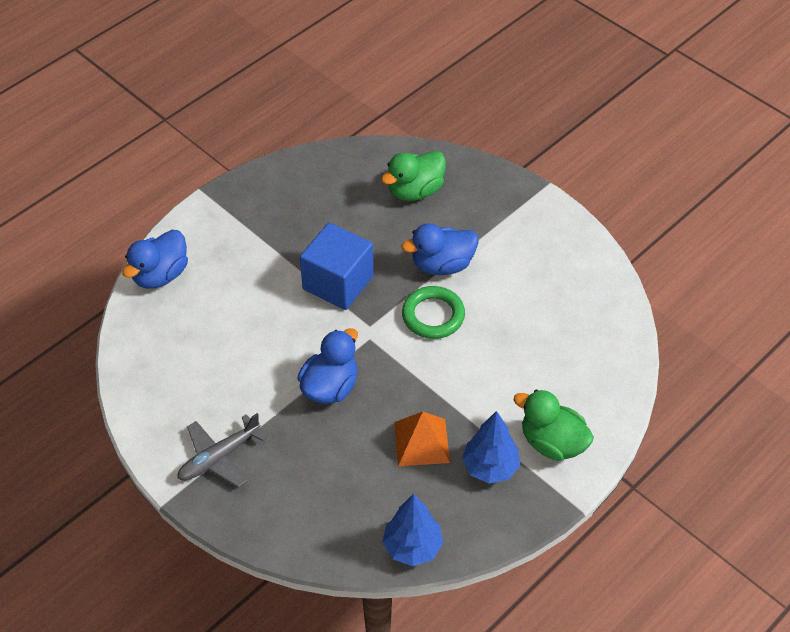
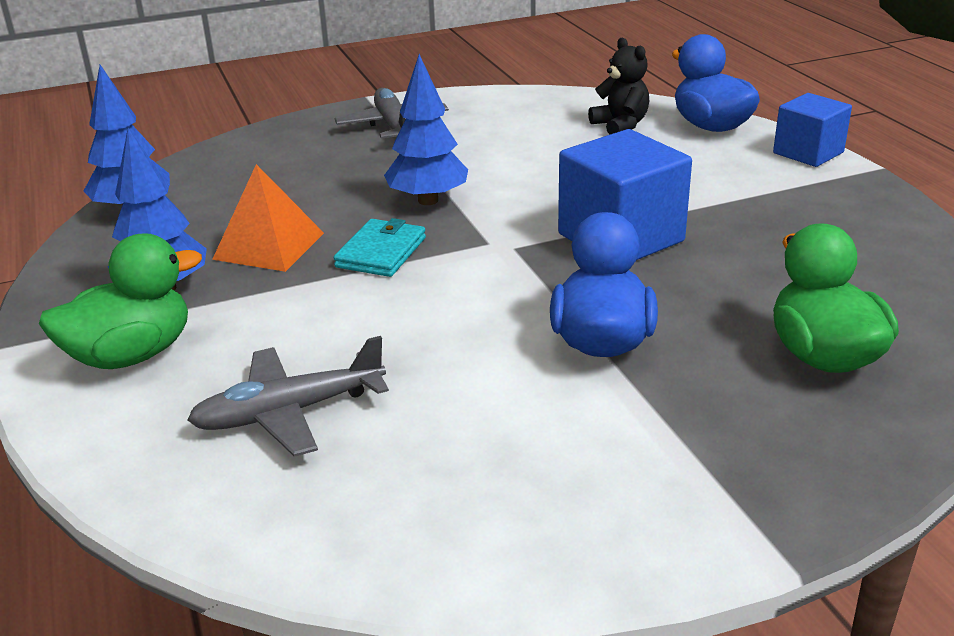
camera: 115 degrees right, 20 degrees down
blue duck [298,328,358,404] -> blue tree [384,54,468,205]
green ring [402,286,465,339] -> none
none -> grey plane [187,336,389,457]
none -> turquoise wallet [334,218,426,277]
none -> black teddy bear [588,38,649,134]
none -> blue cube [773,93,852,167]

